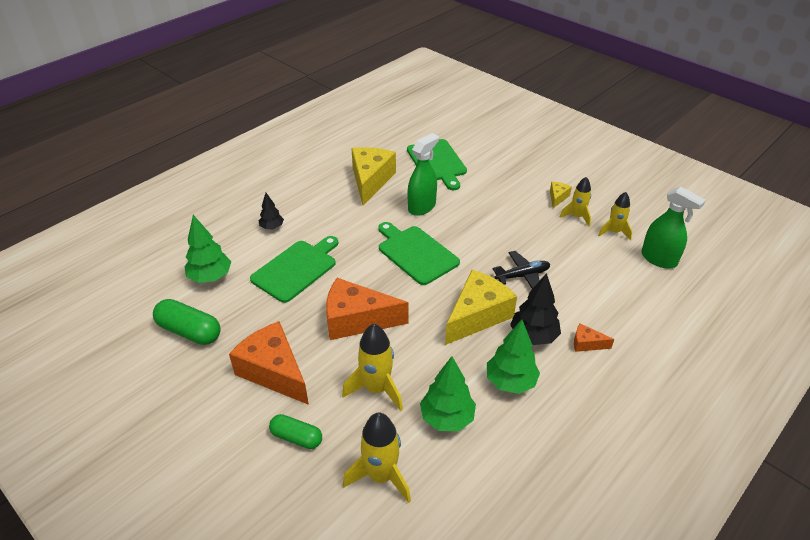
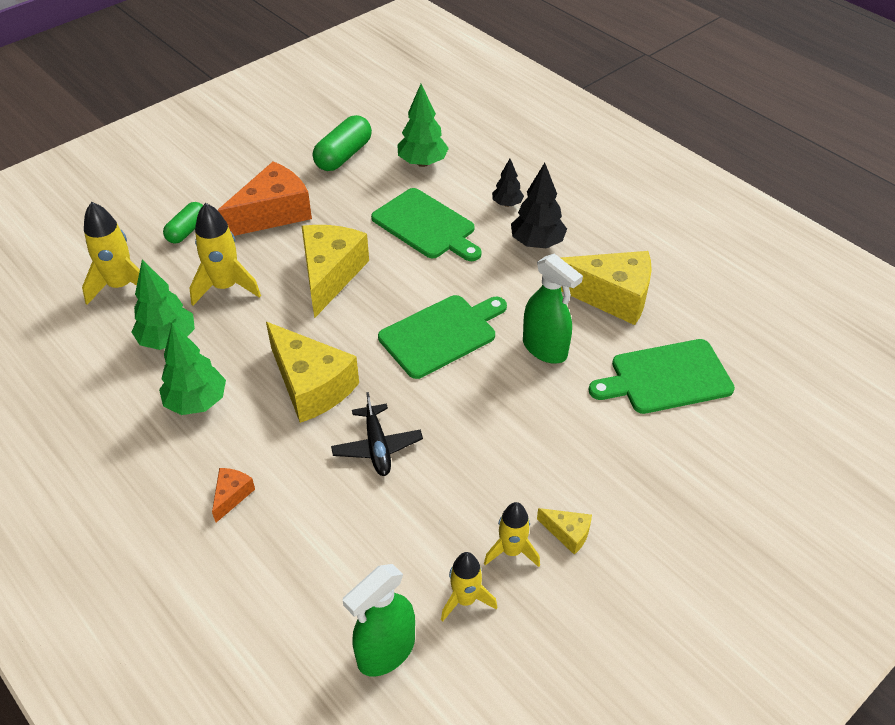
camera: 95 degrees right, 5 degrees up
orange cheese [326,278,409,340] -> yellow cheese [302,225,369,318]
black tree [510,273,561,345] -> black tree moved to [511,163,567,248]

